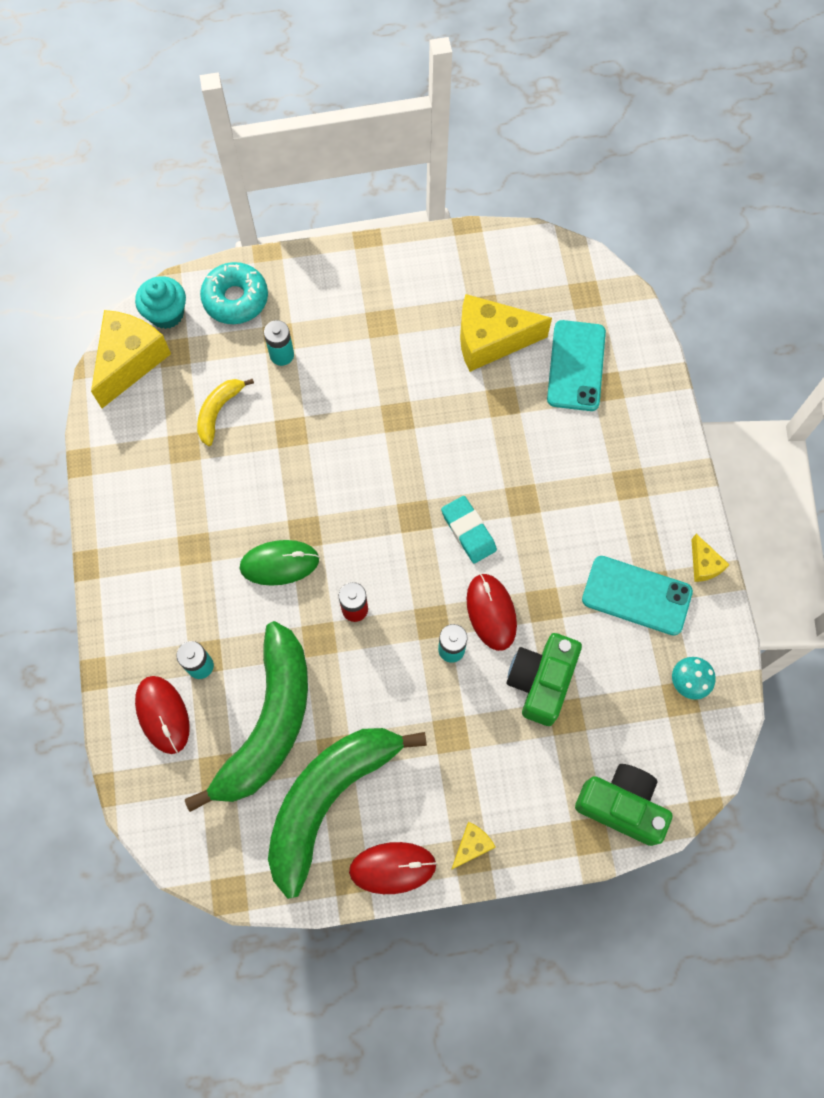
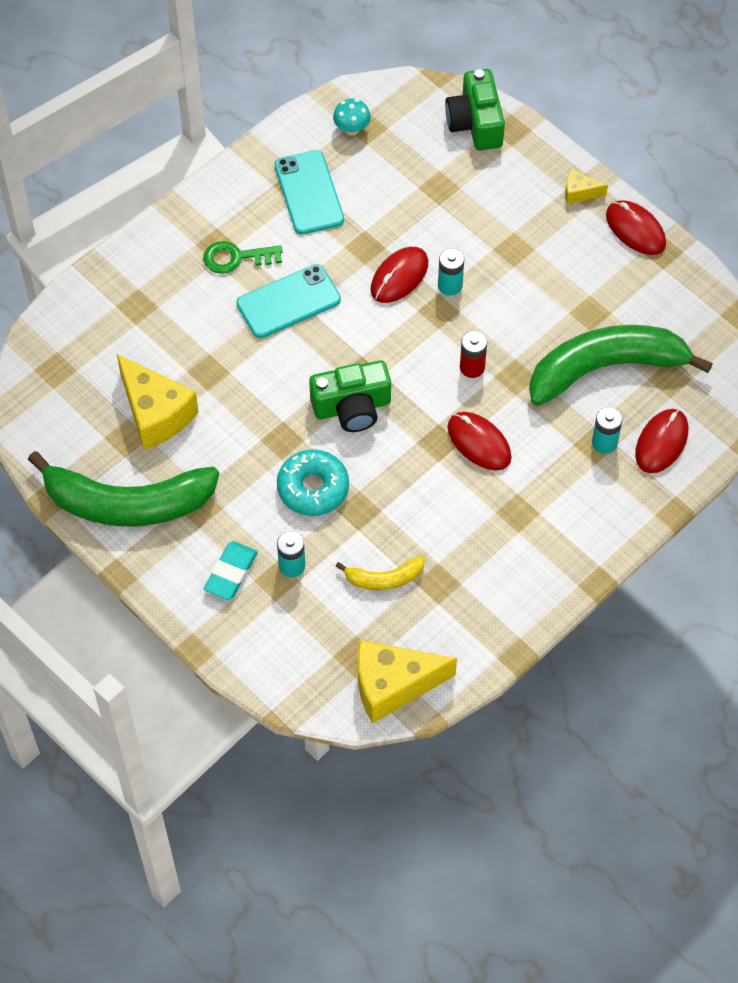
camera: 125 degrees left, 10 degrees down
turquoise cupcake [135,276,186,329] -> none
turquoise donut [200,262,268,324] -> turquoise donut moved to [277,449,349,516]
green mouse [240,540,319,586] -> red mouse [447,412,512,470]
green banana [268,728,427,899] -> green banana moved to [28,451,219,527]
turquoise eraser [441,496,497,563] -> turquoise eraser moved to [204,541,258,600]
green camera [507,633,582,726] -> green camera moved to [309,361,391,432]
turquoise phone [547,320,606,411] -> turquoise phone moved to [236,264,341,338]
yellow cheese [691,534,730,582] -> none
none -> green key [203,241,282,274]

